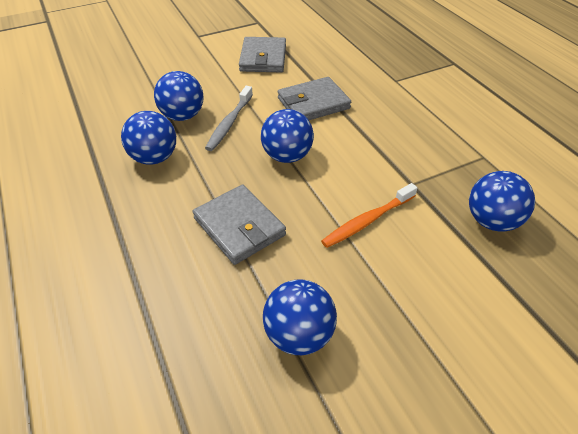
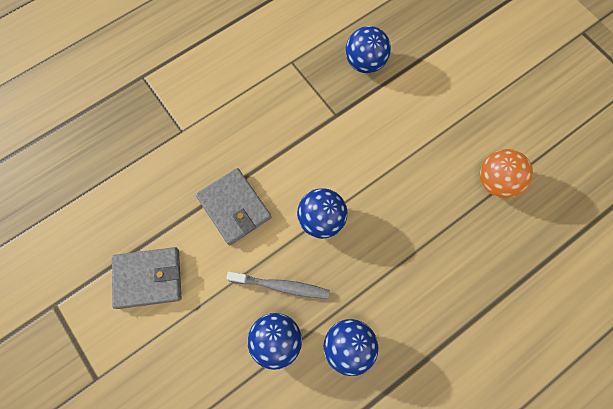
camera: 100 degrees left, 25 degrees up
grey wallet [193,185,286,265] -> none
blue ball [263,279,337,355] -> orange ball [480,149,533,198]
orange toothbrush [321,183,417,248] -> none

